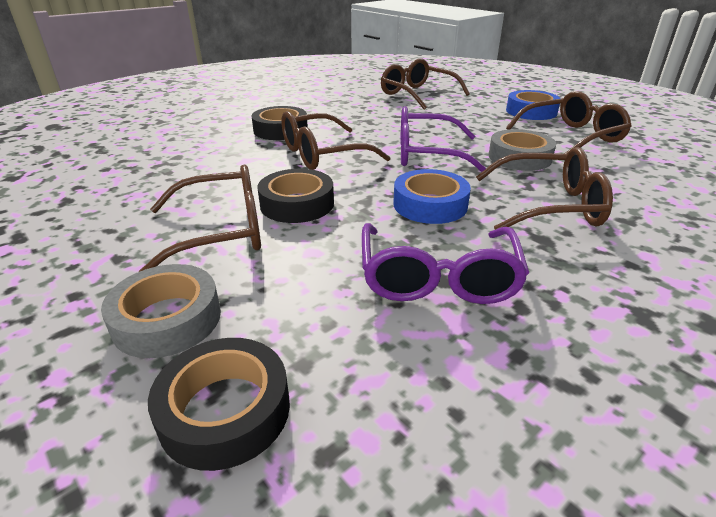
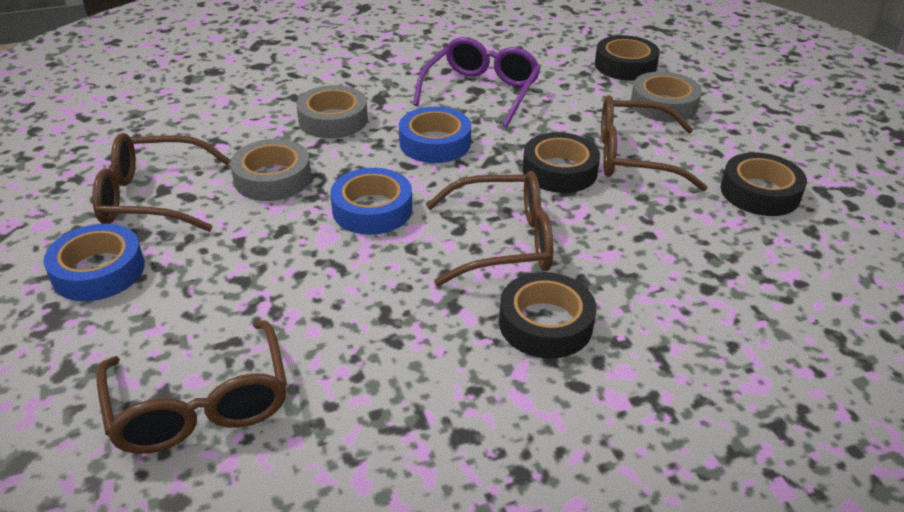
camera: 160 degrees left, 5 degrees up
purple glasses [400,106,486,172] -> blue tape [330,168,412,235]
brown glasses [476,147,613,230] -> grey tape [297,85,368,138]
none -> black tape [721,152,807,216]

